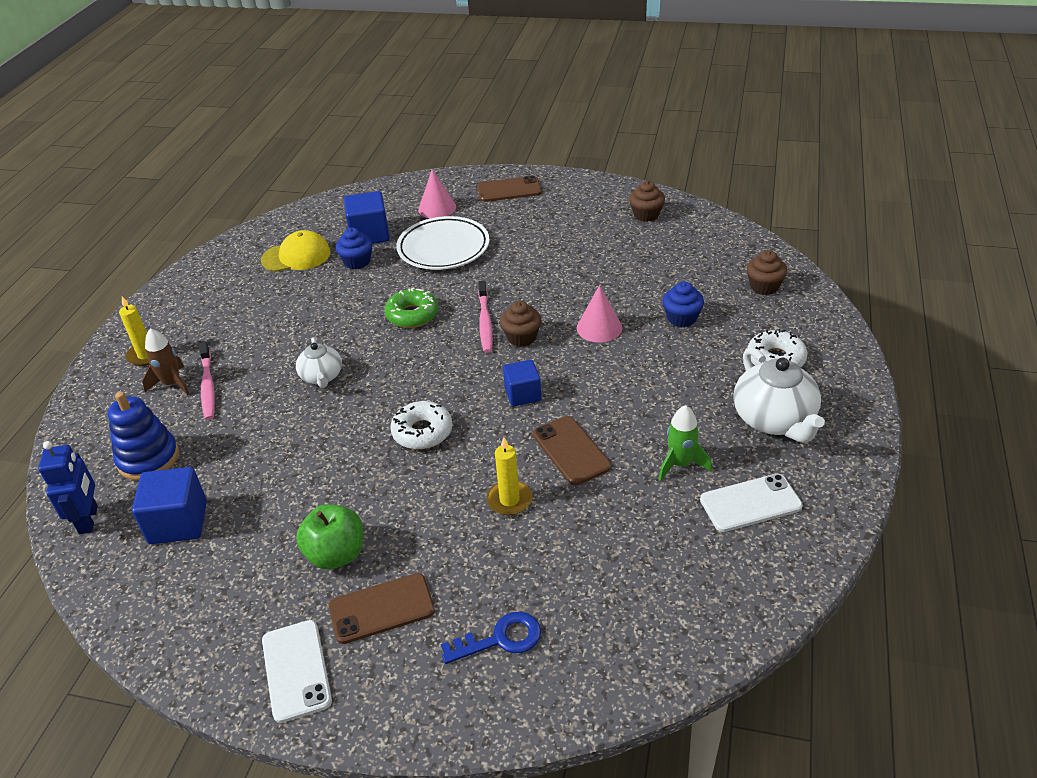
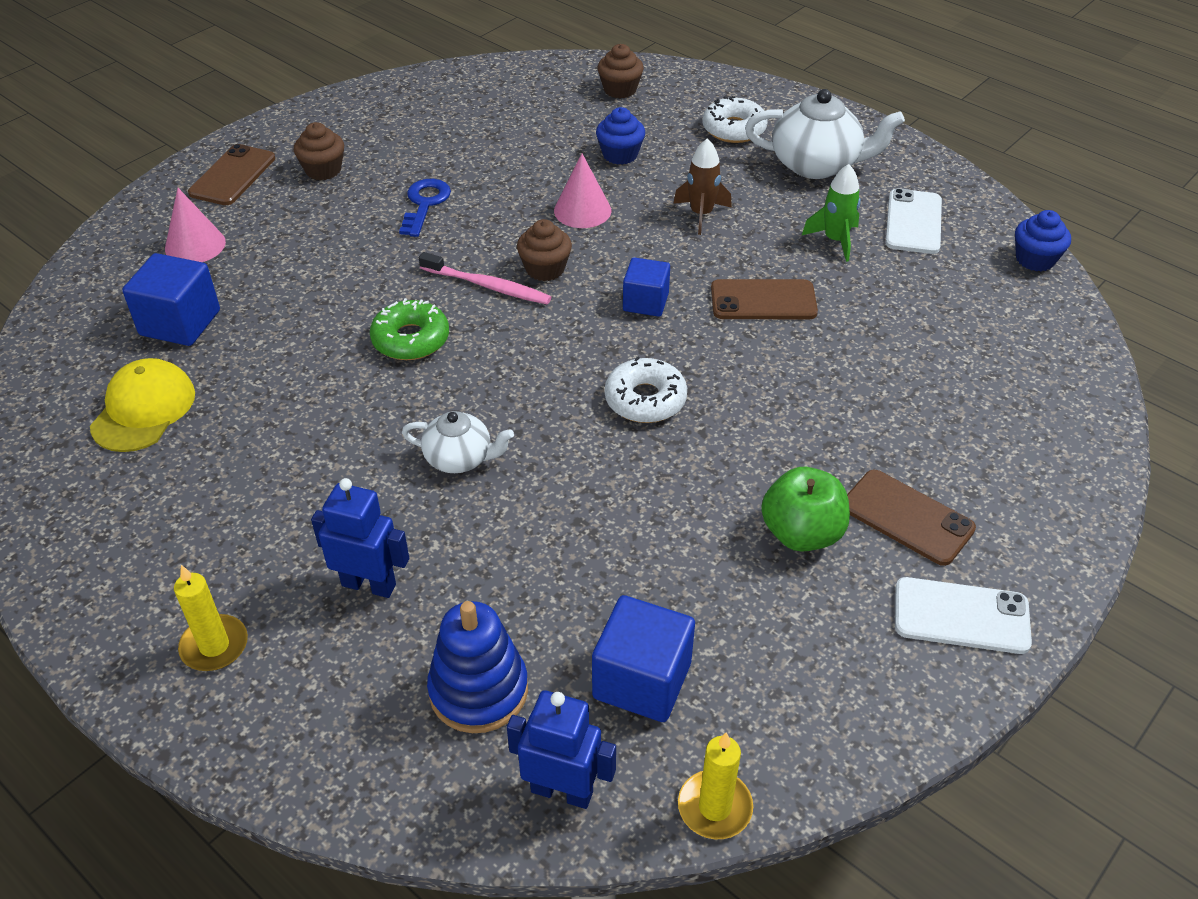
camera: 65 degrees left, 5 degrees up
brown rocket [142,328,189,395] -> brown rocket moved to [673,139,732,235]
pink toothbrush [199,342,215,420] -> blue robot [311,478,409,598]
brown phone [329,573,435,644] -> brown phone turned 60 degrees counterclockwise [847,470,976,566]
blue cupcake [336,228,373,269] -> blue cupcake moved to [1015,210,1071,272]
white plate [396,216,490,270] -> none
blue key [441,612,541,664] -> blue key moved to [399,179,451,237]
yellow candle [487,437,532,515] -> yellow candle moved to [678,732,753,839]
brown cupcake [629,181,665,222] -> brown cupcake moved to [294,122,344,180]

